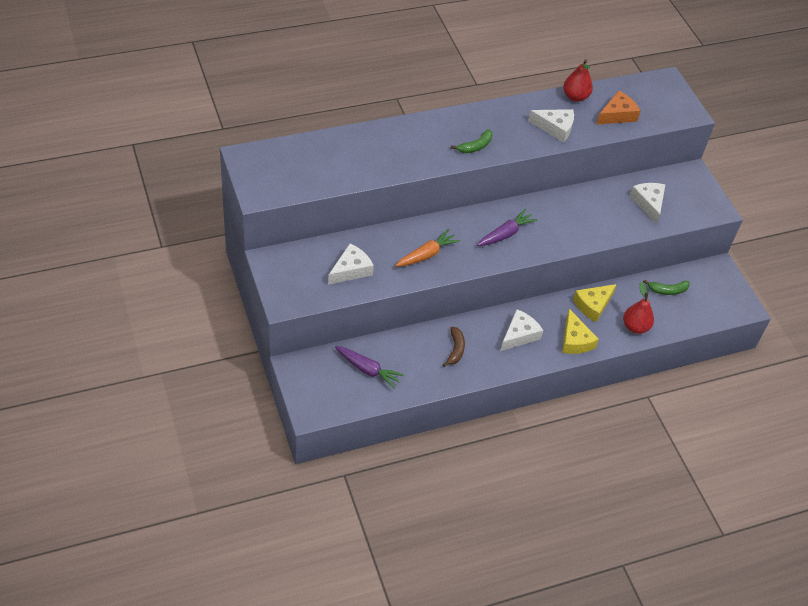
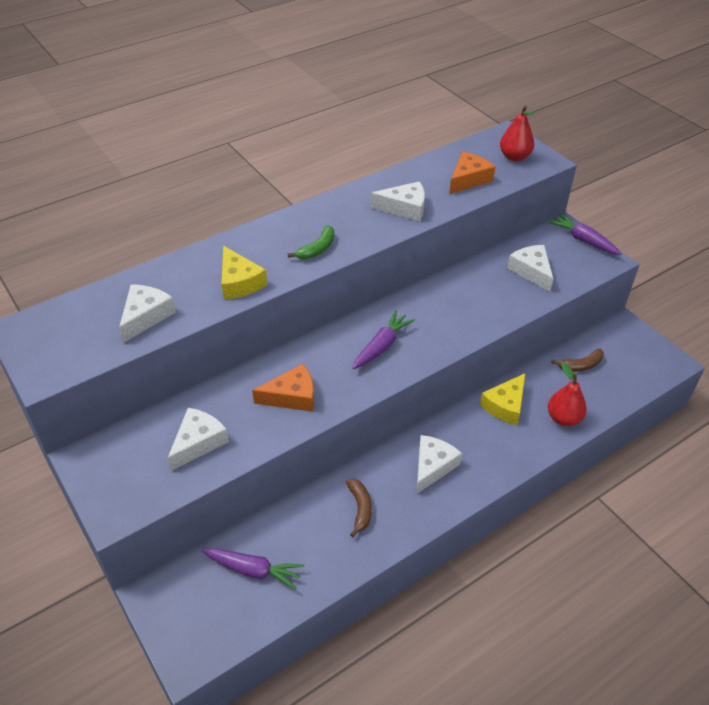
camera: 10 degrees left, 5 degrees down
orange carrot [395,229,460,267] -> orange cheese [252,364,314,412]
yellow cheese [562,309,599,354] -> yellow cheese moved to [222,246,267,299]
red pear [563,59,593,102] -> red pear moved to [500,106,534,161]
green banana [643,279,690,295] -> brown banana [551,348,604,372]
none -> white cheese [119,284,176,343]
none -> purple carrot [548,213,622,255]

